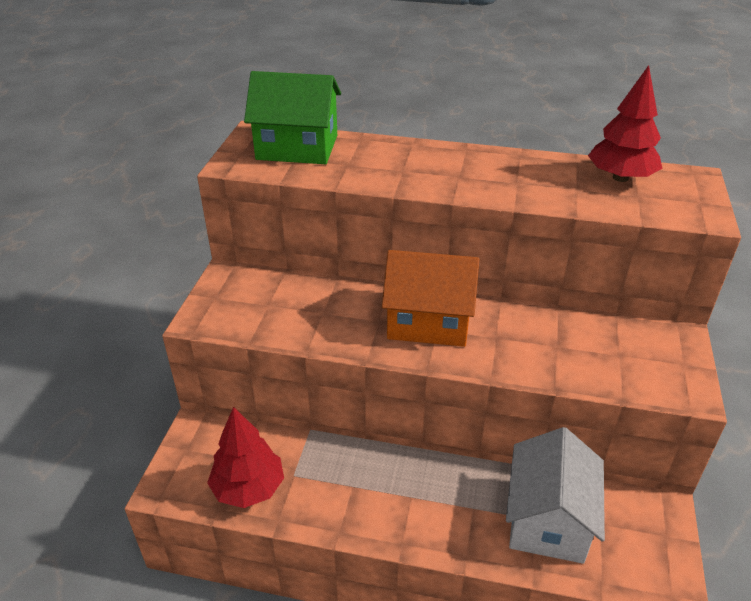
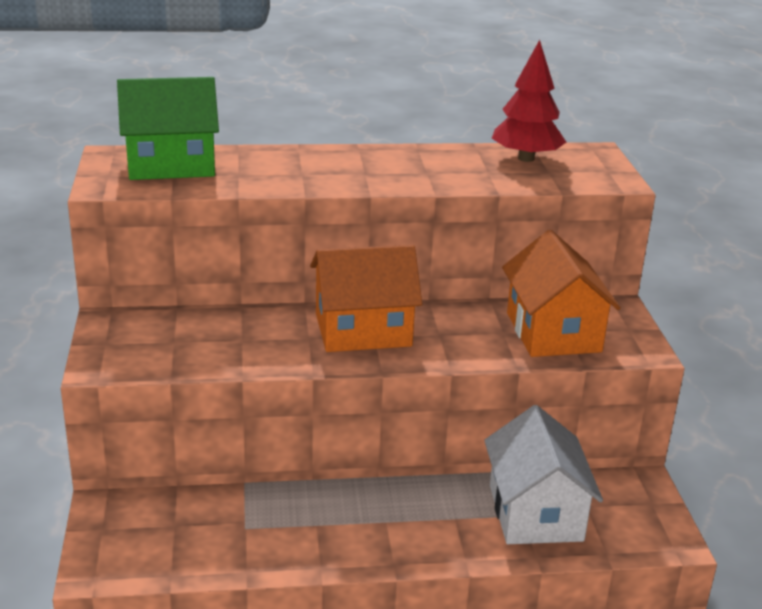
camera: 20 degrees left, 10 degrees down
red tree [207,407,284,508] -> none
none -> orange house [502,230,621,357]

